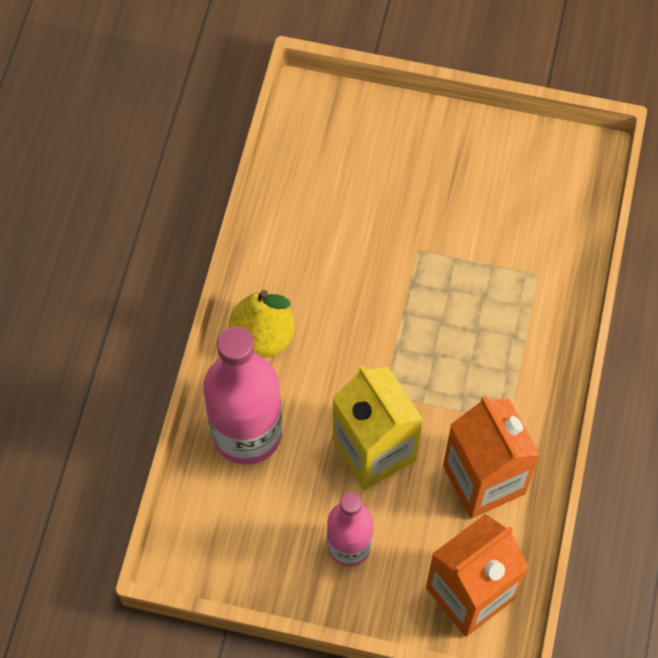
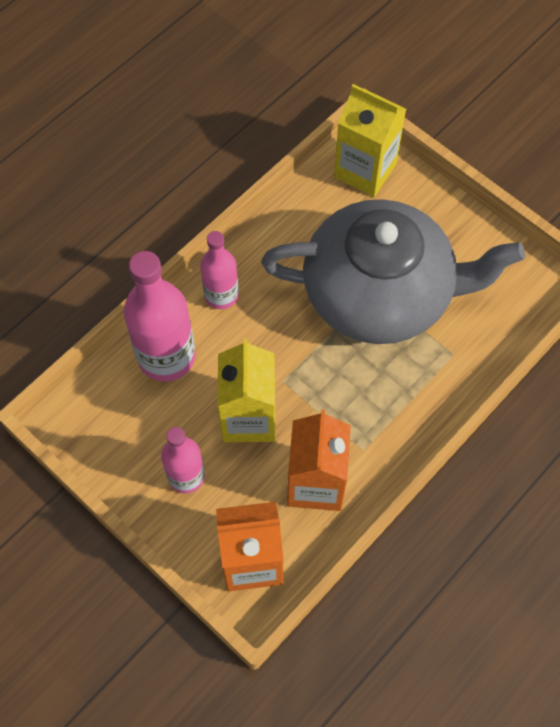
camera: 30 degrees right, 0 degrees up
yellow pear [229,290,295,358] -> pink bottle [200,231,239,309]
none -> grey teapot [261,199,525,344]
none -> yellow carton [334,84,406,197]

